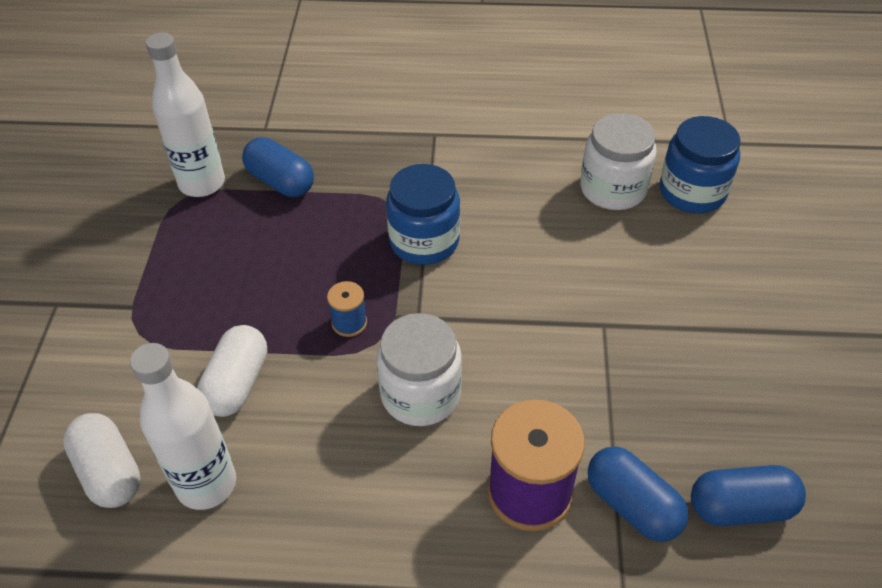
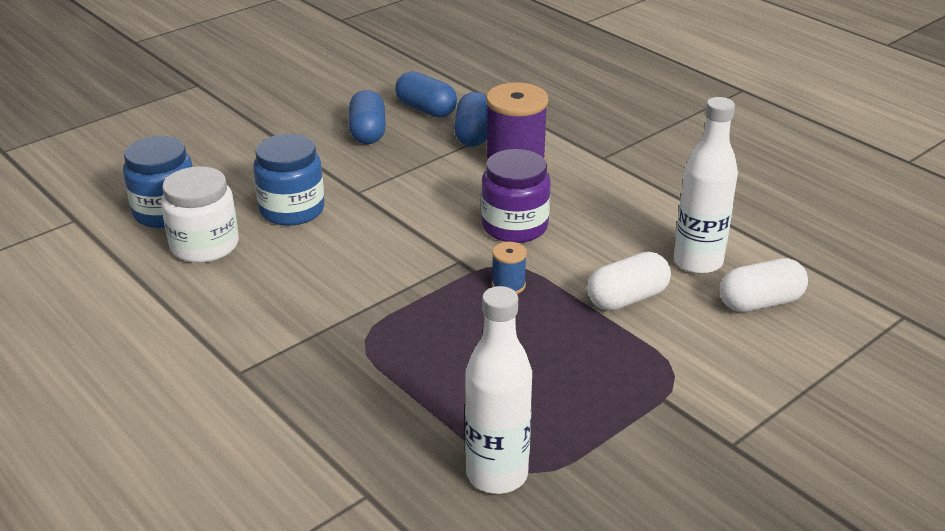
camera: 135 degrees left, 15 degrees down
white capsule [63,413,141,508] -> white capsule turned 60 degrees clockwise [720,258,808,312]
blue capsule [242,137,314,197] -> blue capsule moved to [349,90,386,144]
white jar [376,313,462,426] -> purple jar [481,149,551,243]
blue jar [386,164,460,265] -> blue jar moved to [253,134,325,226]

